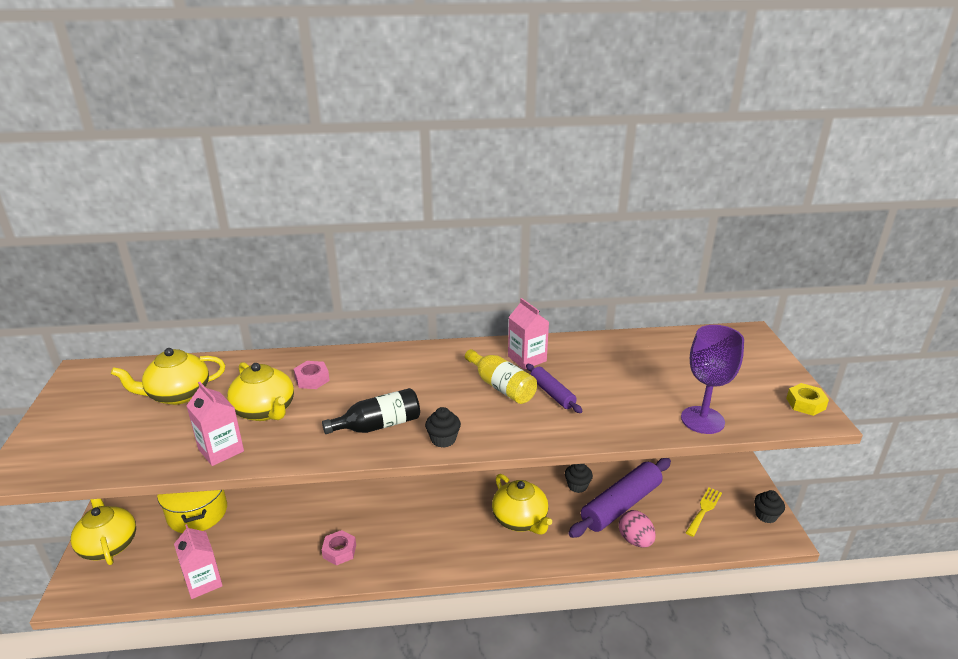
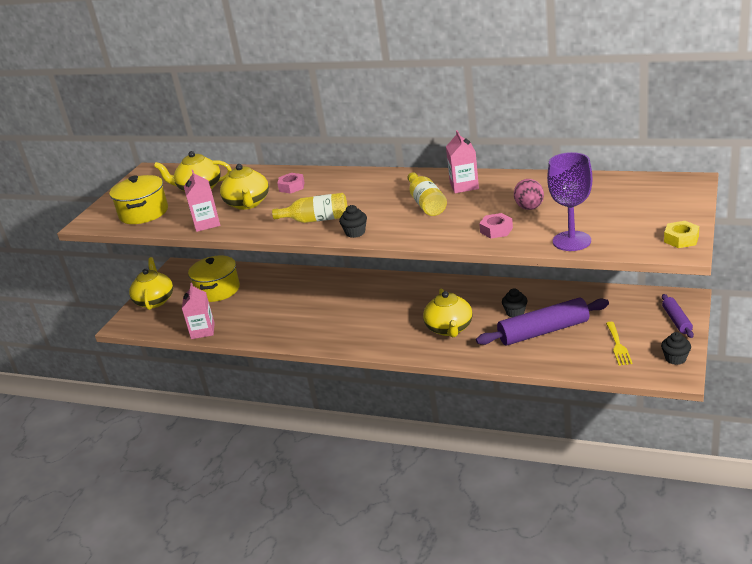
camera: 30 degrees right, 0 degrees up
black bottle [322,388,420,434] -> yellow bottle [272,193,347,223]
pink nut [322,530,356,565] -> pink nut moved to [479,213,513,238]
purple rolling pin [526,364,583,413] -> purple rolling pin moved to [662,294,694,338]
pink egg [618,510,656,547] -> pink egg moved to [514,179,544,210]
yellow fork [685,487,722,537] -> yellow fork turned 120 degrees clockwise [606,322,633,366]
none -> yellow pot [110,175,168,224]

